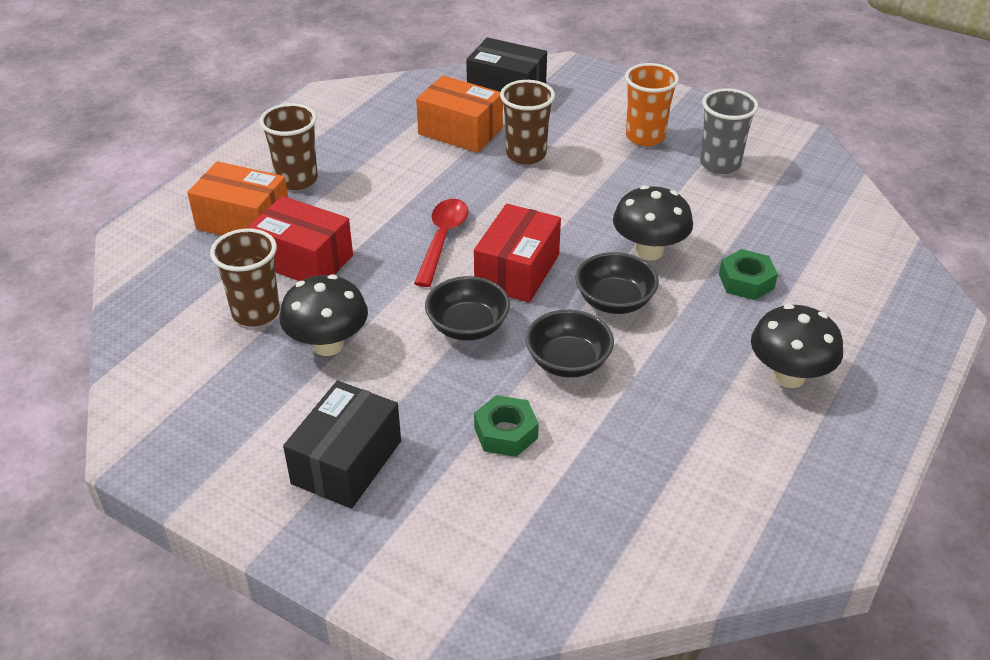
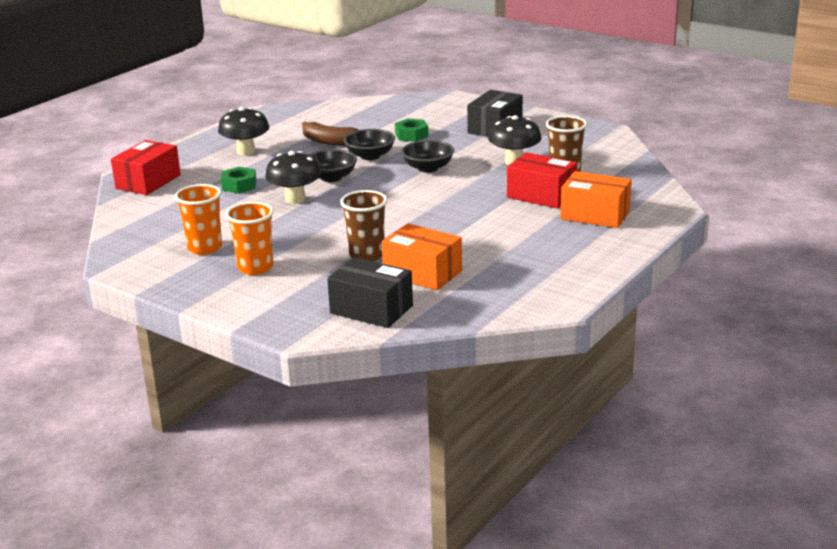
camera: 175 degrees left, 15 degrees down
brown cup [260,103,318,190] -> none
red spoon [414,199,469,287] -> none
red box [474,204,561,303] -> red box moved to [111,140,181,195]
grey cup [700,88,758,174] -> orange cup [175,184,222,255]
none -> brown banana [302,121,358,146]

